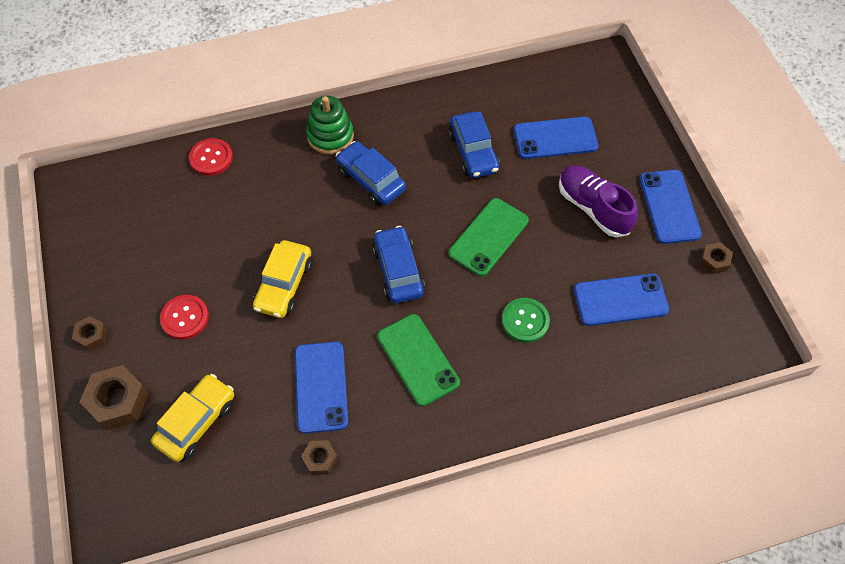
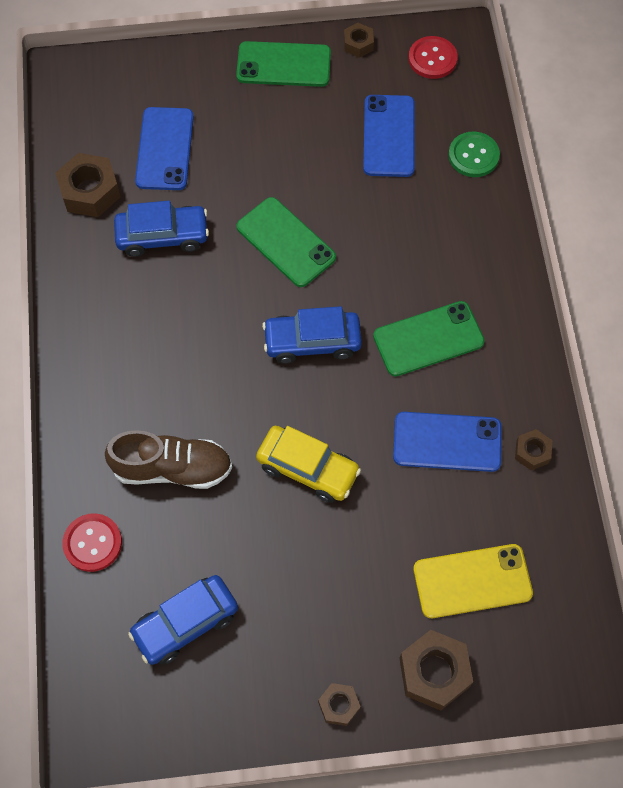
camera: 80 degrees left, 5 degrees up
yellow car [151,374,234,462] -> yellow phone [413,544,533,618]
red button [160,295,209,340] -> red button moved to [408,36,458,79]
green stacking toy [306,96,354,154] -> none
blue car [336,141,406,206] -> blue car moved to [128,575,238,665]
green button [502,298,550,343] -> green button moved to [448,132,500,177]
purple shoe [559,166,638,237] -> none
blue phone [639,170,702,244] -> green phone [236,41,331,87]
none -> brown nut [55,153,121,217]
none -> brown shoe [105,430,232,489]

